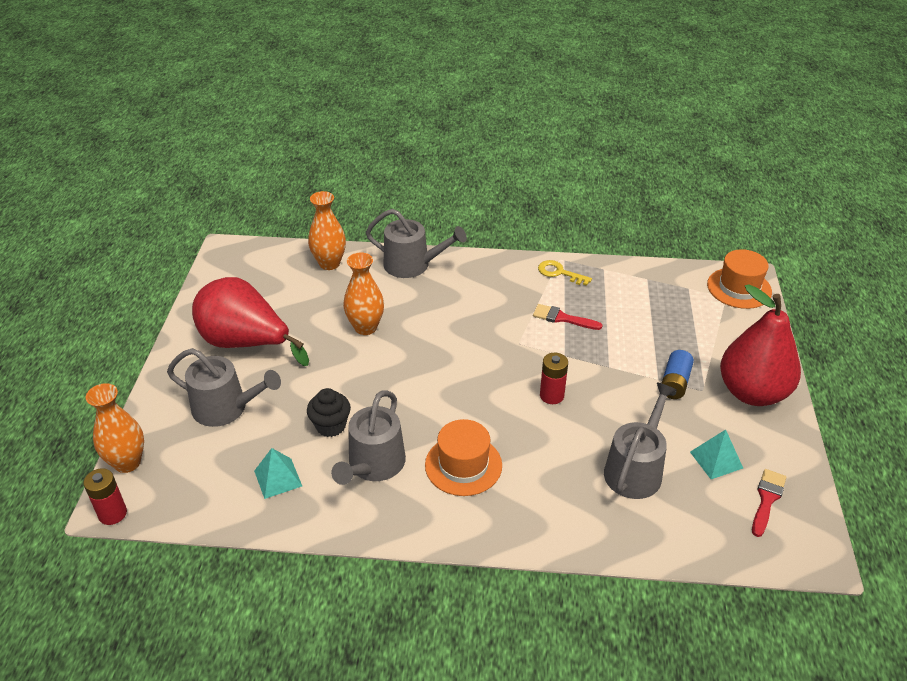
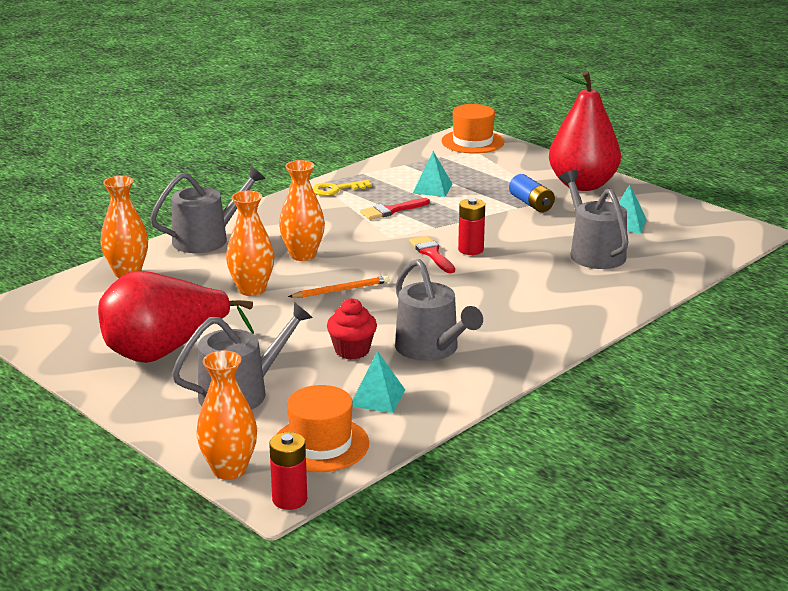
camera: 50 degrees left, 15 degrees down
black cupcake [307,388,351,437] -> red cupcake [327,298,377,359]
orange hat [425,419,502,496] -> orange hat moved to [276,385,369,472]
red brush [752,469,786,537] -> red brush moved to [409,236,455,273]
none -> orange vase [279,160,325,261]
none -> orange pencil [288,276,389,298]
none -> turquoise pyramid [412,151,452,197]

